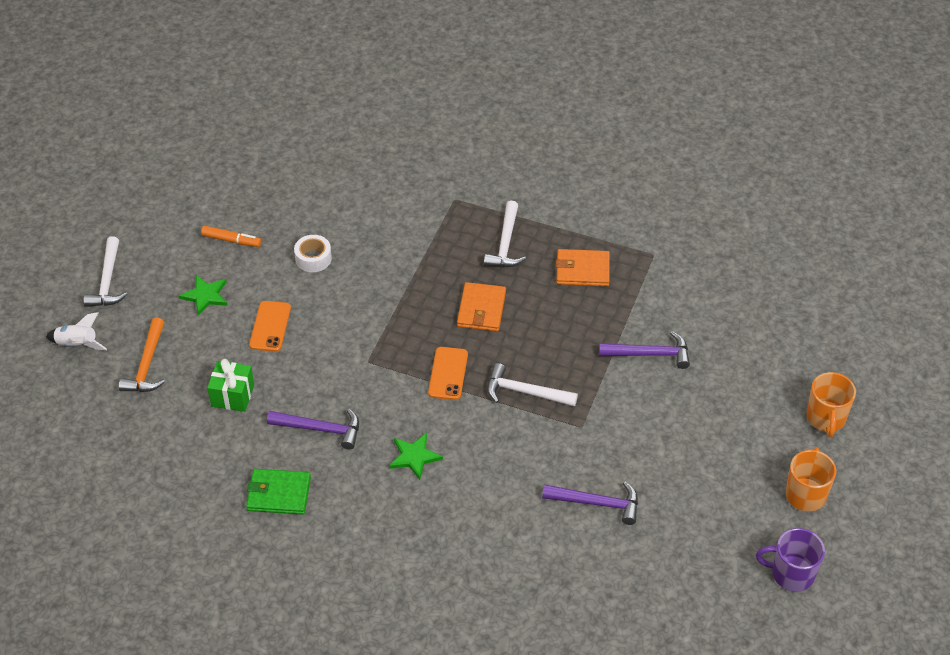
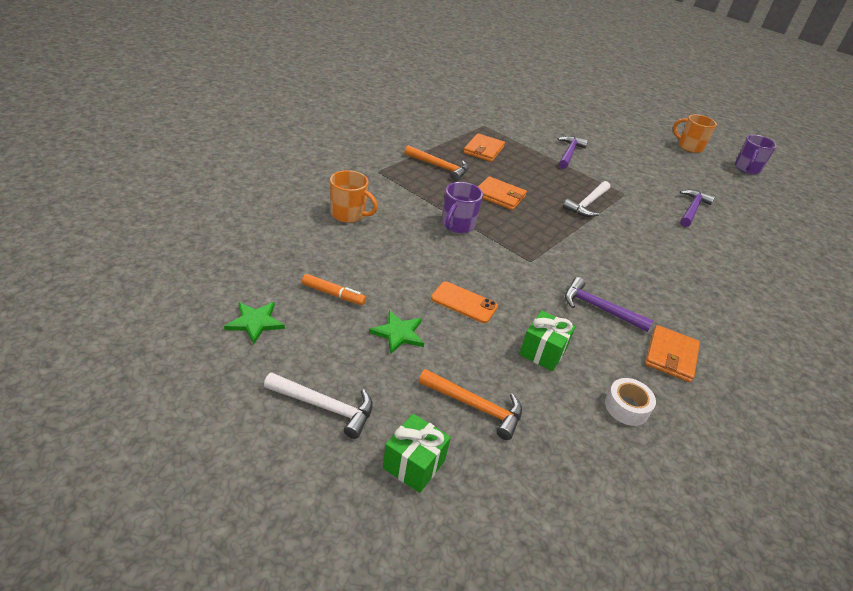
camera: 75 degrees left, 10 degrees down
white rocket [46,312,107,350] -> green gift [383,414,451,493]
orange marker [201,226,261,247] -> orange marker turned 75 degrees clockwise [302,274,366,305]
green wallet [246,469,311,515] -> orange wallet [645,325,700,382]
purple hammer [267,409,359,450] -> purple hammer turned 90 degrees counterclockwise [565,277,653,332]
white tape [294,235,332,272] -> white tape moved to [605,378,656,426]
green star [389,433,443,480] -> green star moved to [224,302,285,344]
orange phone [428,347,468,400] -> none
white hammer [484,201,526,267] -> orange hammer [405,145,469,181]
orange mug [806,372,856,437] -> orange mug moved to [330,170,378,223]
none -> purple mug [442,182,483,234]

